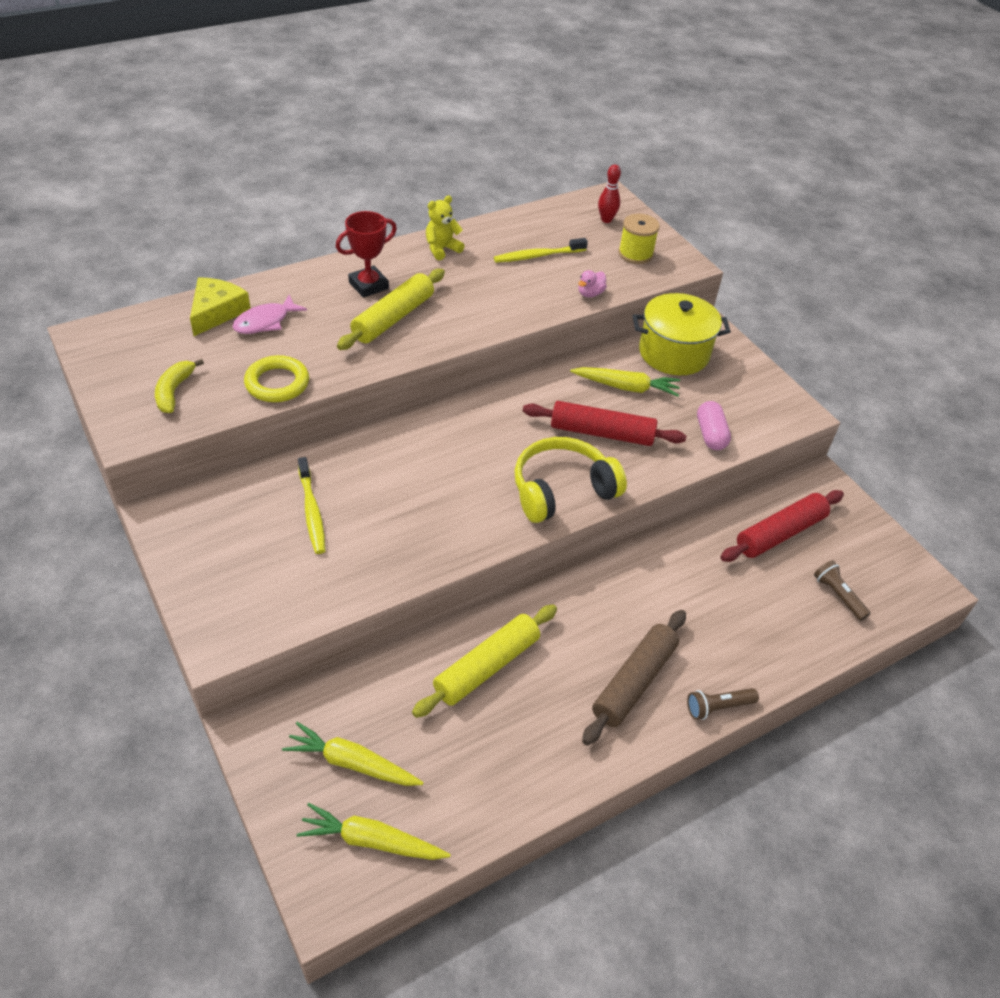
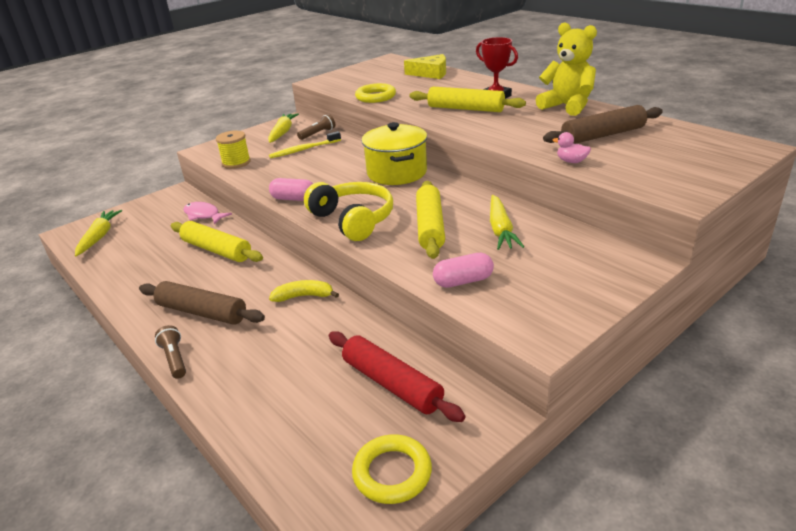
camera: 85 degrees right, 15 degrees down
yellow banana [155,359,204,413] -> yellow banana moved to [269,280,339,302]
pink fish [233,294,307,334] -> pink fish moved to [183,202,232,224]
yellow carrot [282,722,424,786] -> yellow carrot moved to [268,113,299,143]
yellow teddy bear [426,195,464,260] -> yellow teddy bear [536,23,597,116], size x1.70
yellow toothbrush [494,238,588,263] -> brown rolling pin [543,105,663,144]
red rolling pin [523,401,686,446] -> yellow rolling pin [416,181,445,259]
red bowling pin [598,164,621,223] -> none
yellow spool [618,213,660,264] -> yellow spool moved to [216,131,251,169]
yellow pot [632,293,731,375] -> yellow pot moved to [362,122,427,185]
brown flashlight [814,560,871,621] -> brown flashlight moved to [297,114,335,140]
none -> pink capsule [269,178,313,201]
none -> yellow ring [352,434,432,504]

